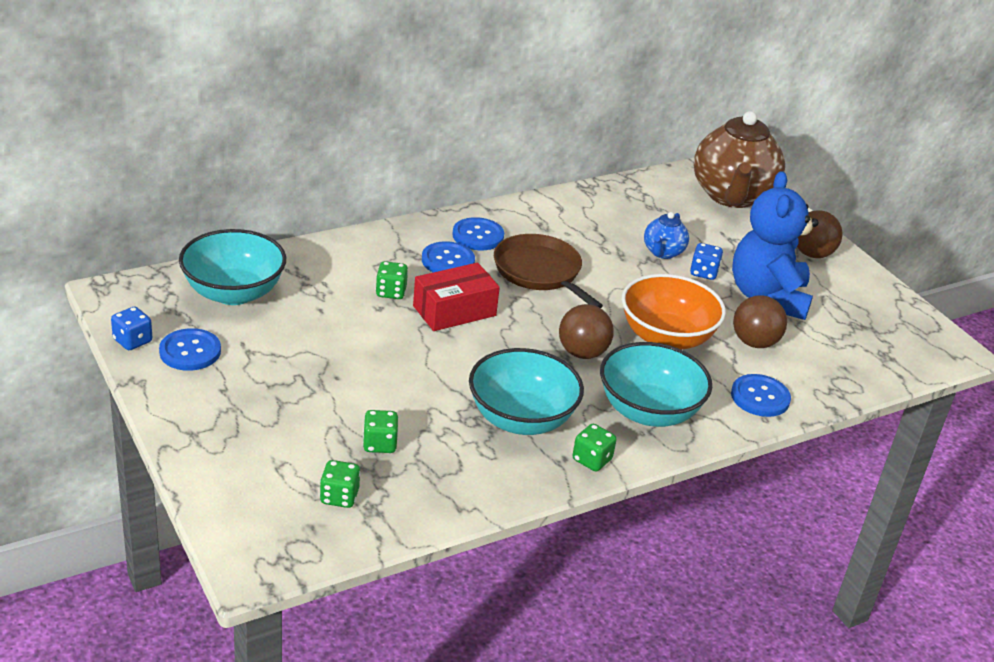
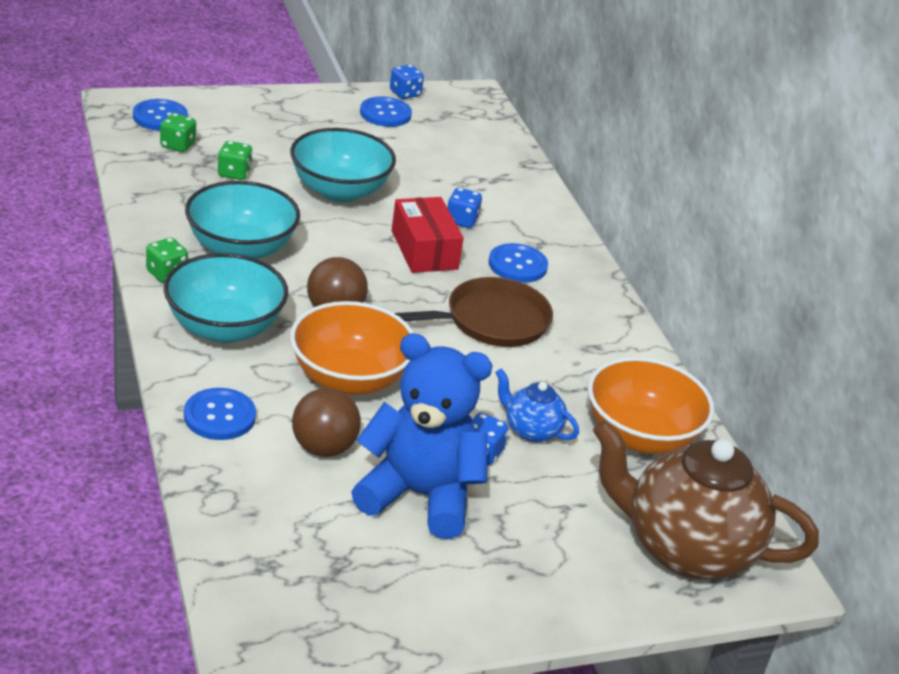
camera: 100 degrees right, 0 degrees up
turquoise bowl [179,229,286,305] -> turquoise bowl moved to [290,128,396,202]
green dice [376,261,408,299] -> blue dice [447,188,482,228]
blue button [452,217,504,250] -> blue button moved to [133,99,188,131]
brown ball [797,210,843,258] -> none
none -> orange bowl [588,357,714,454]

